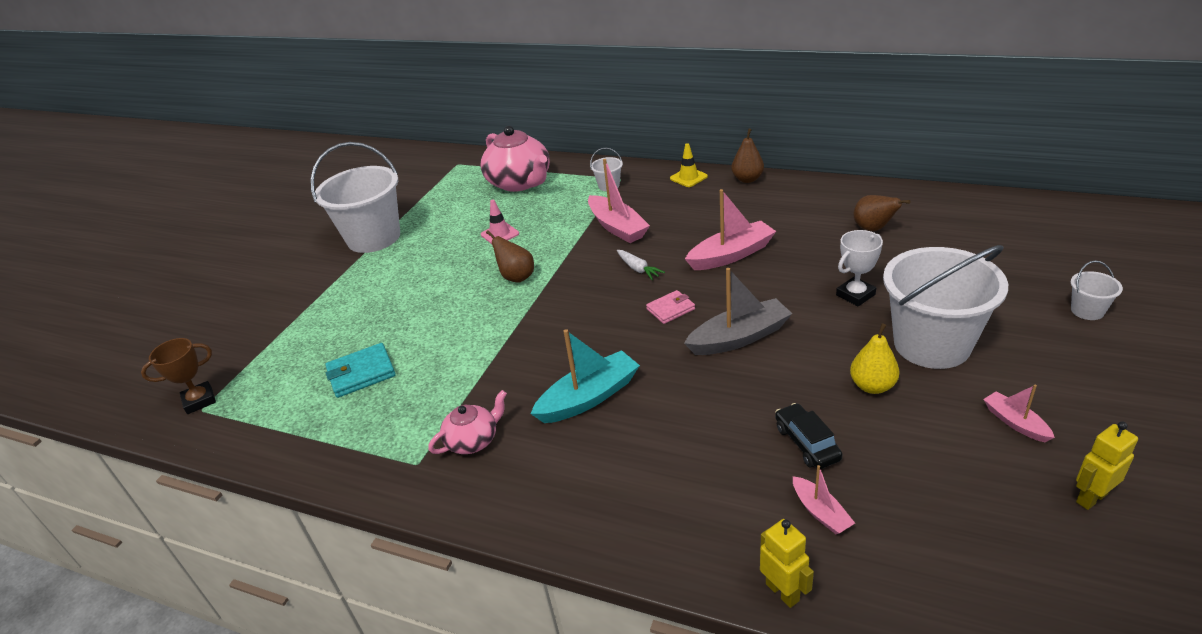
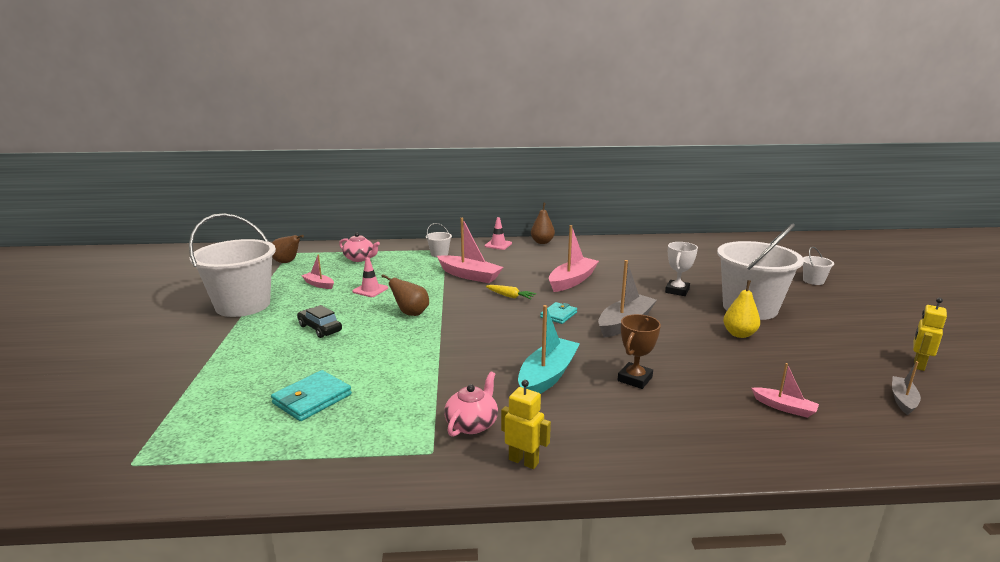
camera: 30 degrees left, 15 degrees down
brown trophy [141,338,216,414] -> brown trophy moved to [617,314,661,389]
pink teapot [480,126,550,192] -> pink teapot [339,233,380,262], size x0.53
white carrot [617,250,665,280] -> yellow carrot [486,285,536,299]
pink wallet [646,290,695,324] -> turquoise wallet [540,302,577,324]
yellow traffic cone [670,143,708,187] -> pink traffic cone [484,217,512,250]
yellow robot [760,519,814,608] -> yellow robot moved to [501,380,551,469]
black car [775,403,843,469] -> black car moved to [297,305,342,338]
brown pear [853,195,910,231] -> brown pear moved to [272,235,304,263]
pink boat [983,385,1055,442] -> pink boat moved to [301,254,334,289]
none -> grey boat [892,361,921,415]

